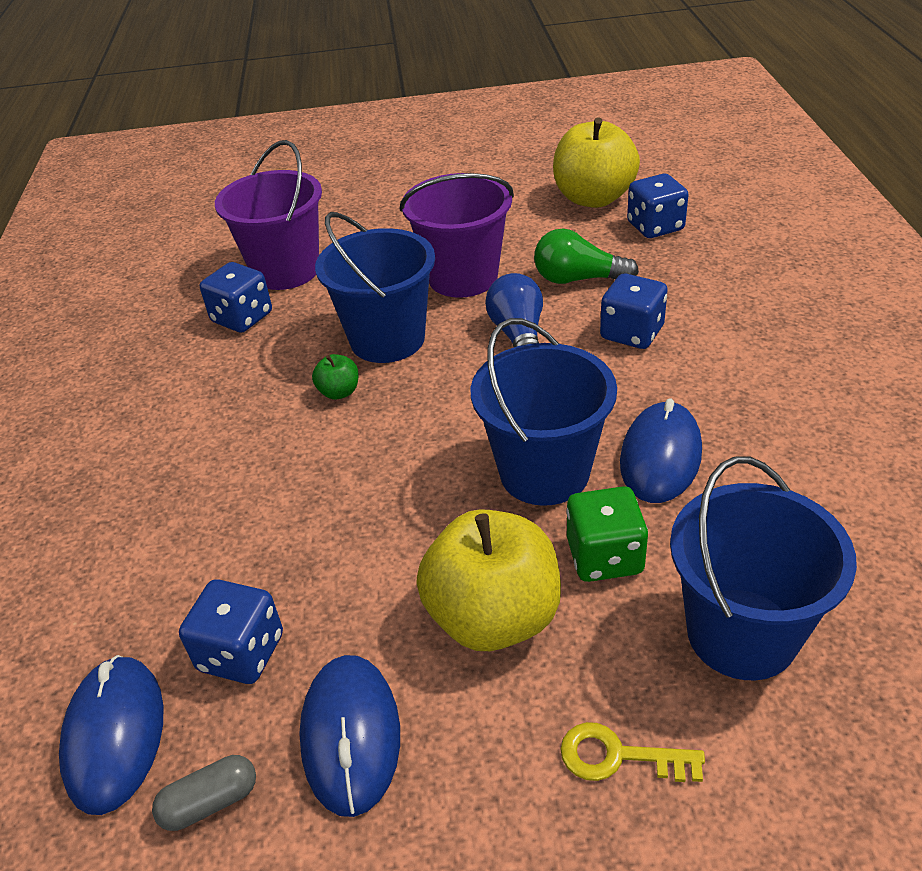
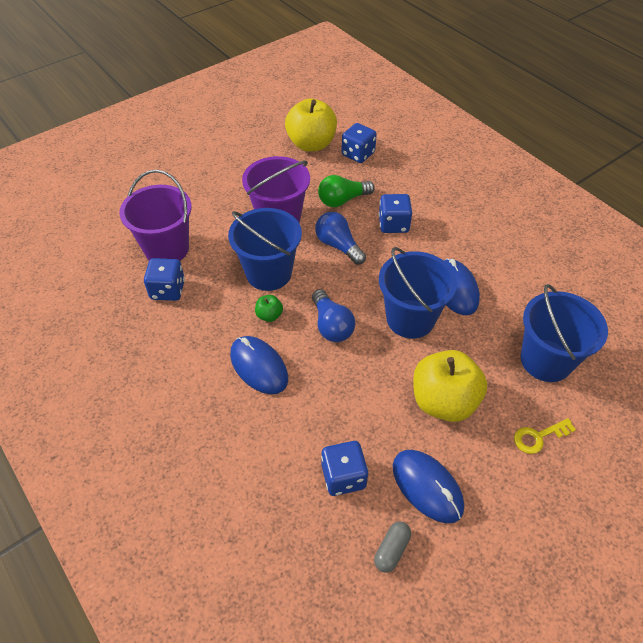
camera: 35 degrees left, 10 degrees up
blue mouse [59,655,164,815] -> blue mouse moved to [230,336,288,394]
green dice [566,486,648,582] -> none
none -> blue light bulb [312,289,355,342]

